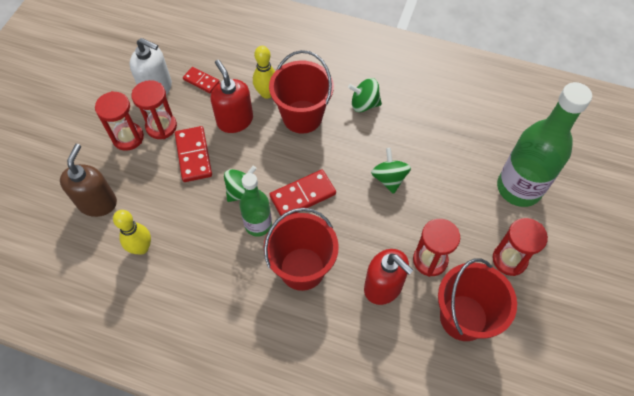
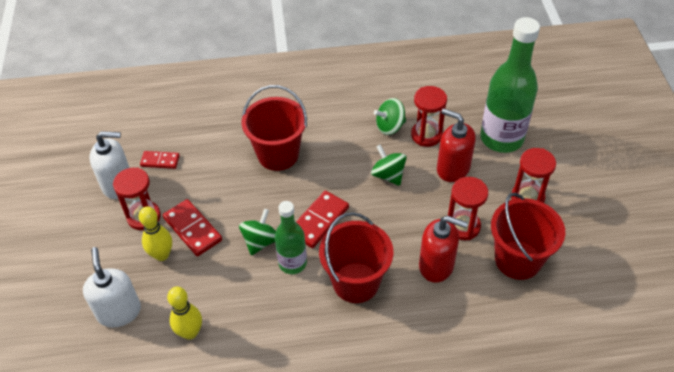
camera: 25 degrees left, 10 degrees down
brown soap dispenser [60,144,117,217] -> white soap dispenser [83,247,141,327]
red hourglass [95,91,144,151] -> red hourglass moved to [411,86,447,147]
red soap dispenser [211,60,253,133] -> red soap dispenser moved to [437,108,476,182]
yellow bowling pin [253,46,275,99] -> yellow bowling pin moved to [139,207,172,261]
green spinning top [348,78,382,112] -> green spinning top moved to [374,98,406,135]

